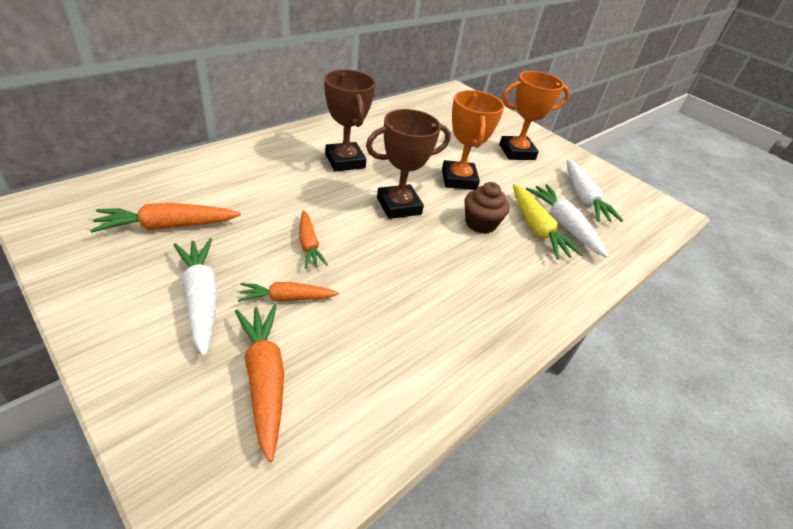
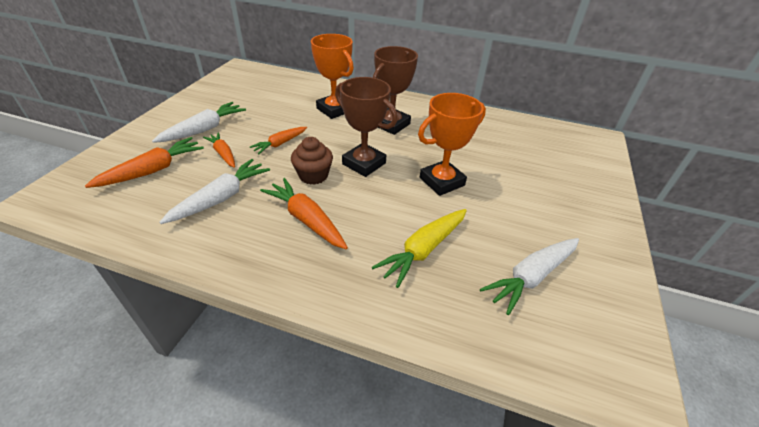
camera: 65 degrees right, 0 degrees up
orange carrot [90,203,241,233] -> orange carrot moved to [260,178,348,249]
brown cupcake [464,182,509,234] -> brown cupcake moved to [291,137,333,185]
orange trophy [499,71,570,160] -> orange trophy moved to [311,34,354,119]
white carrot [526,184,609,258] -> white carrot moved to [159,159,270,224]

